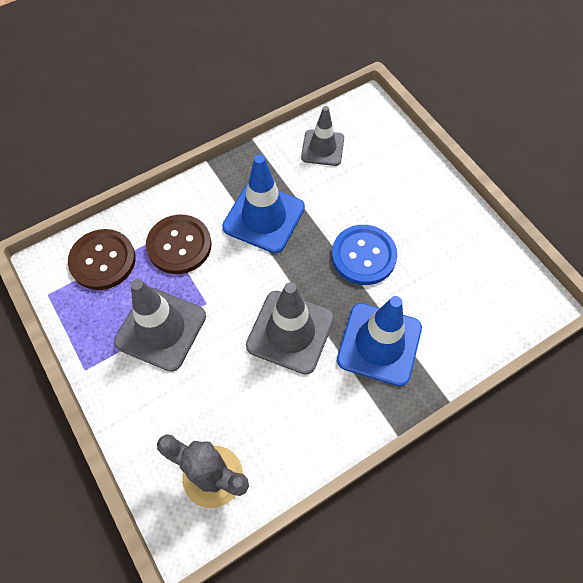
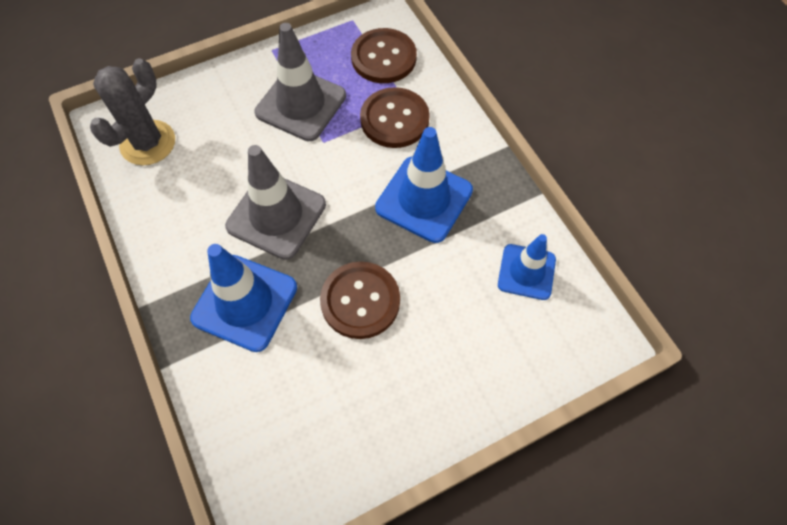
camera: 95 degrees right, 0 degrees up
grey traffic cone [301,106,344,166] -> blue traffic cone [498,234,556,300]
blue button [332,225,397,285] -> brown button [320,261,400,339]

